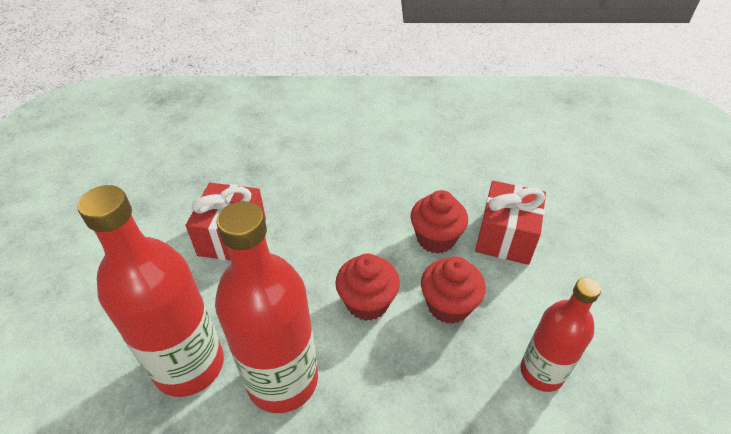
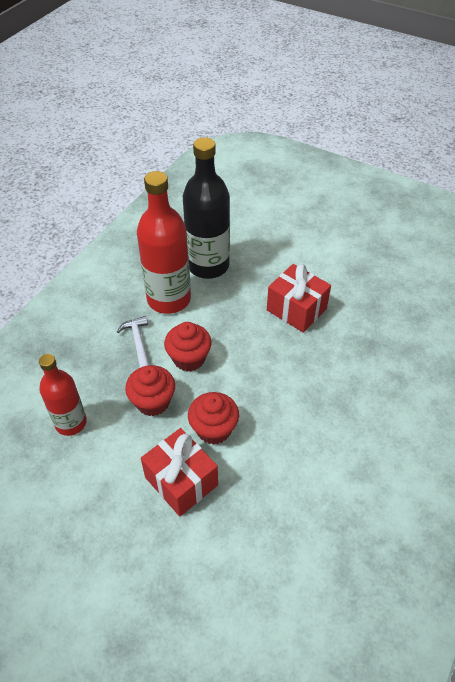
camera: 120 degrees right, 5 degrees up
red bottle [77,185,224,397] -> black bottle [183,137,230,279]
none -> white hammer [117,316,149,368]

